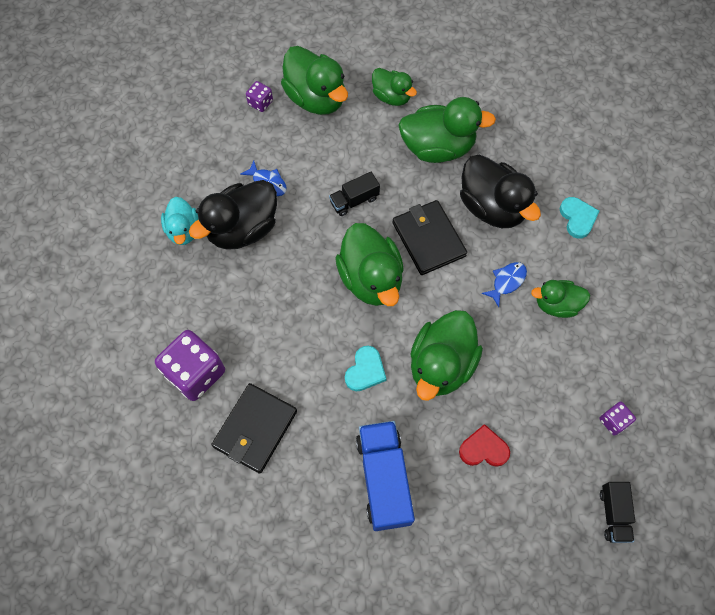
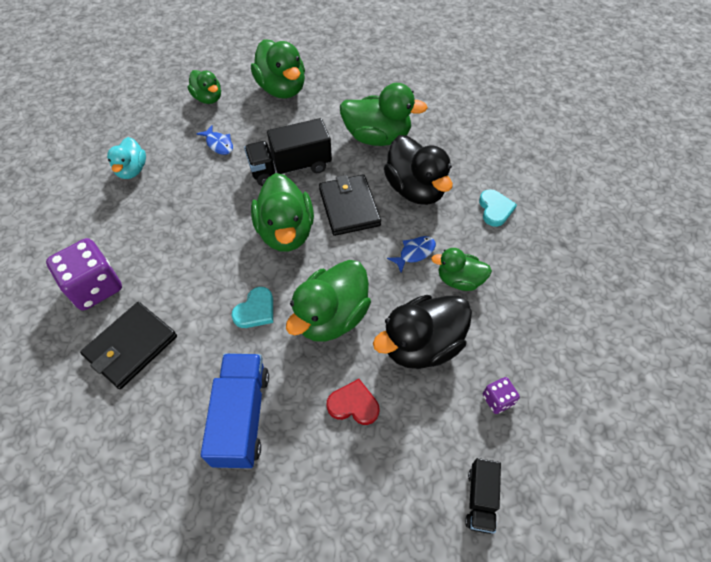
camera: 10 degrees right, 10 degrees down
black duck [189,180,277,250] -> black duck moved to [373,295,472,369]
purple dice [246,81,273,112] -> none
black truck [329,172,380,216] -> black truck [244,118,332,186], size x1.80
green duck [372,68,417,106] -> green duck moved to [188,70,221,104]

